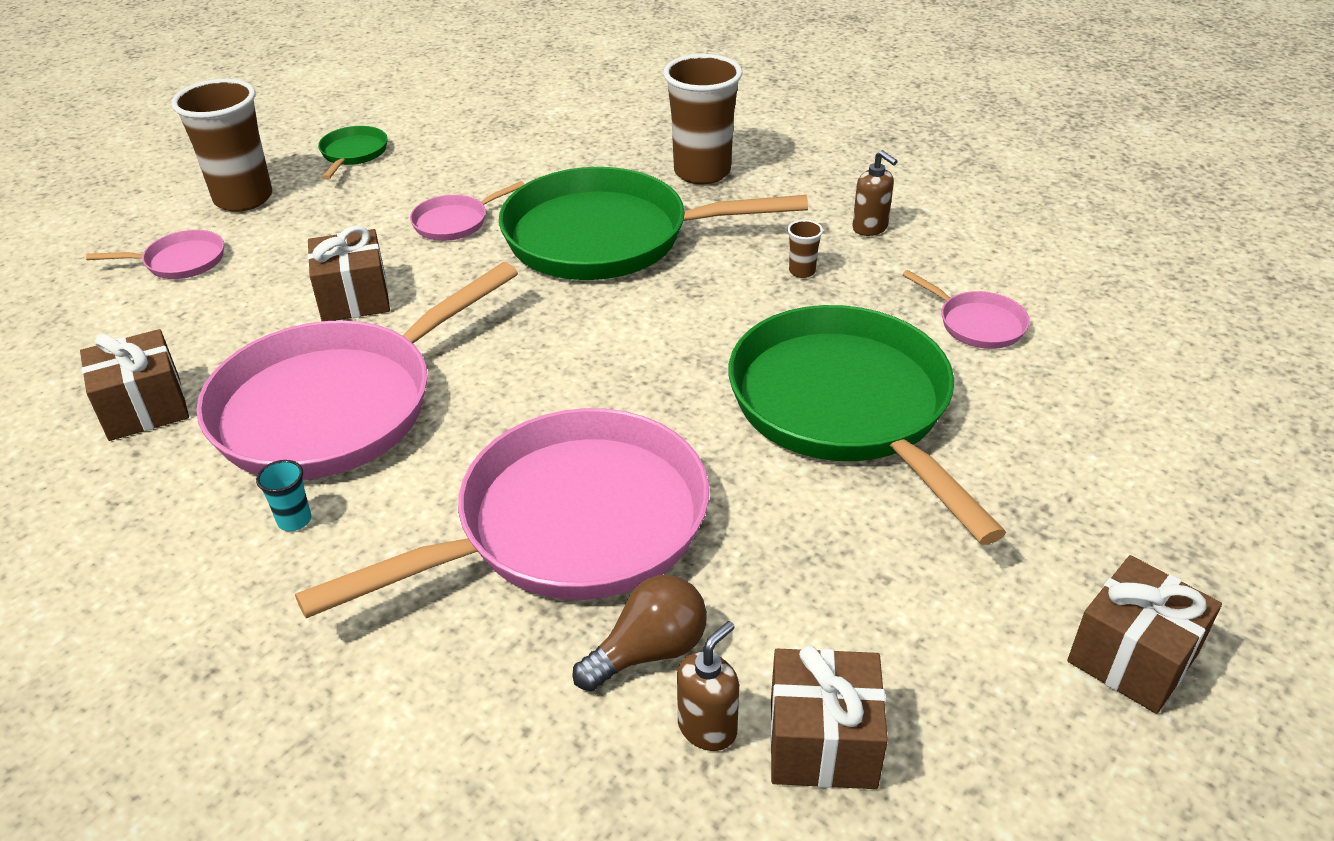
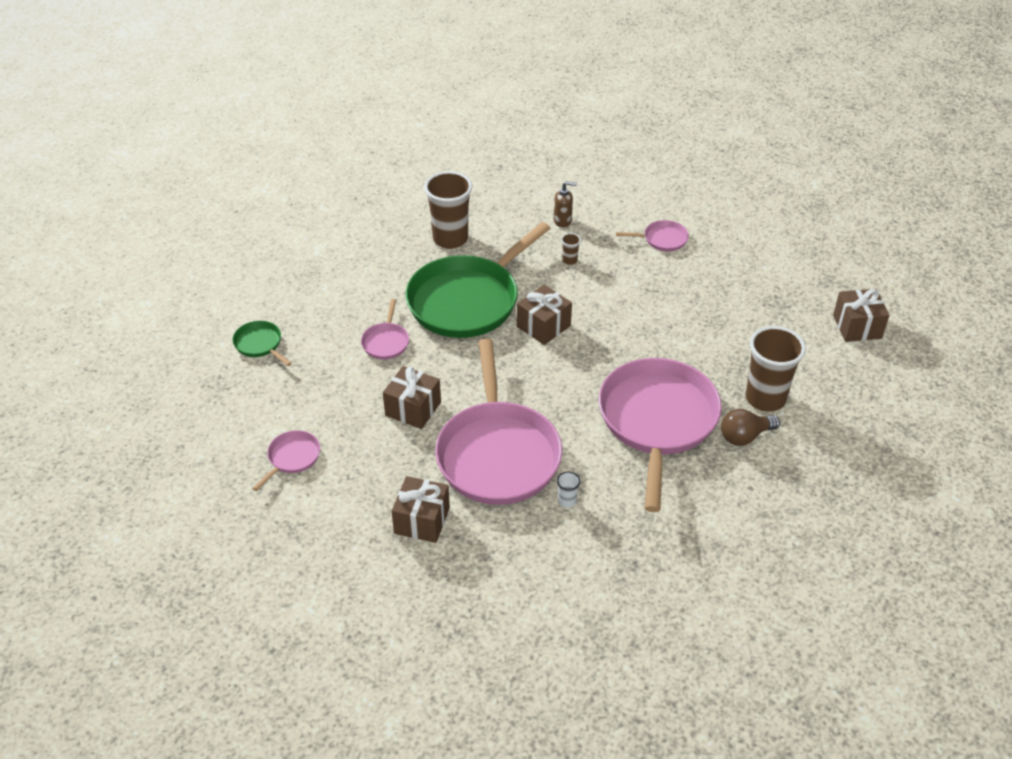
camera: 50 degrees left, 5 degrees up
brown cup [171,79,272,212] -> brown cup moved to [746,326,806,412]
turquoise cup [256,460,311,531] -> white cup [557,471,580,508]
brown light bulb [572,575,707,691] -> brown light bulb turned 120 degrees counterclockwise [721,409,780,446]
brown soap dispenser [677,621,739,751] -> none
green pan [728,305,1006,545] -> none
brown gift [770,646,888,789] -> brown gift moved to [517,285,572,345]

